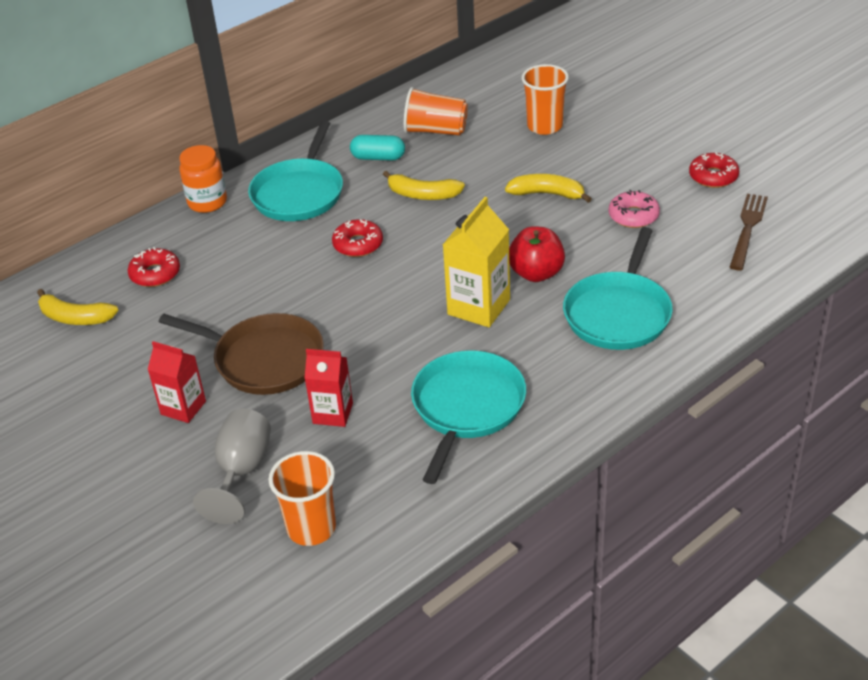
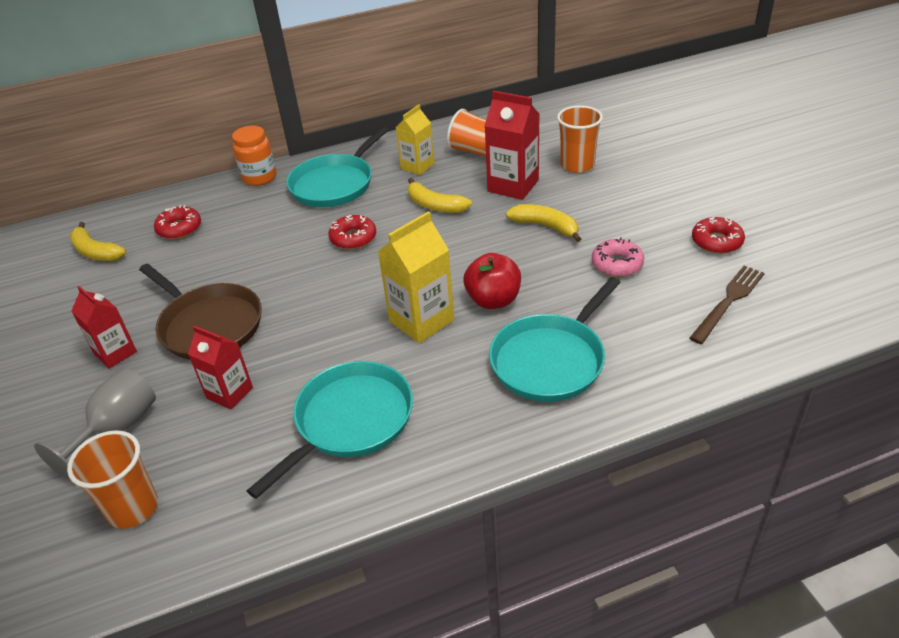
camera: 20 degrees right, 0 degrees up
turquoise capsule [350,135,405,161] -> yellow carton [396,105,434,175]
none -> red carton [484,91,540,200]

